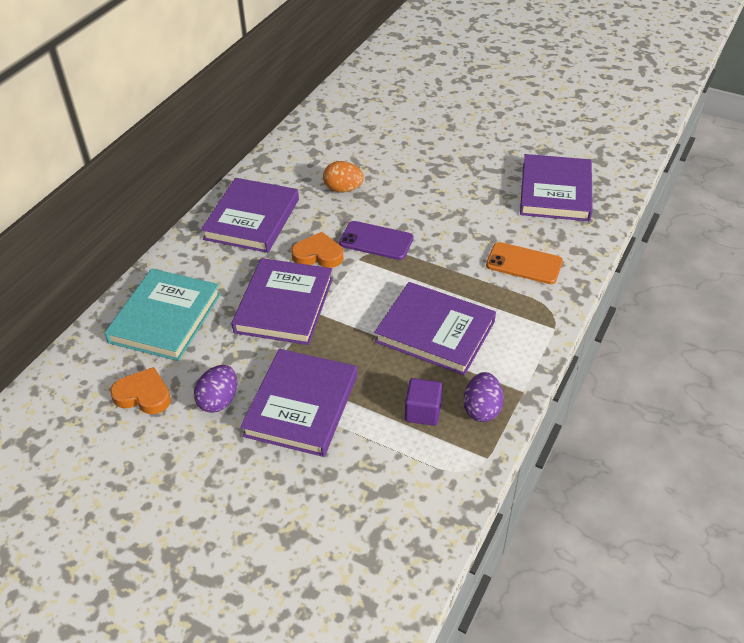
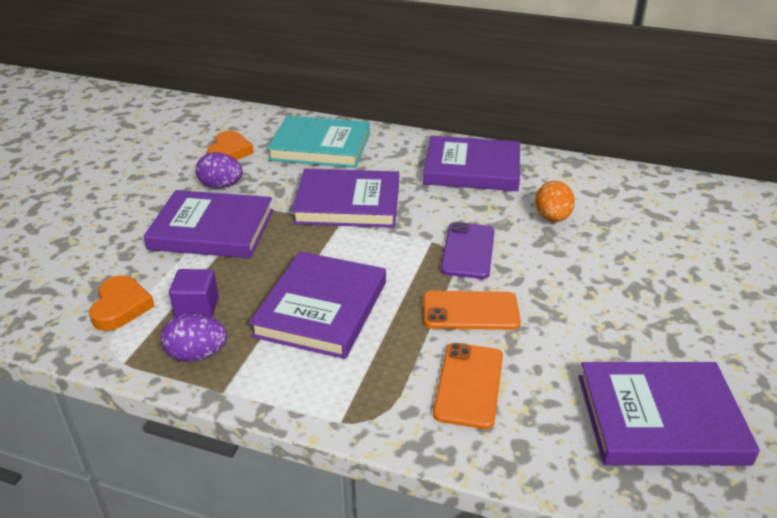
camera: 80 degrees right, 10 degrees down
orange heart [291,232,343,268] -> orange heart moved to [89,276,154,331]
none -> orange phone [423,291,521,330]

